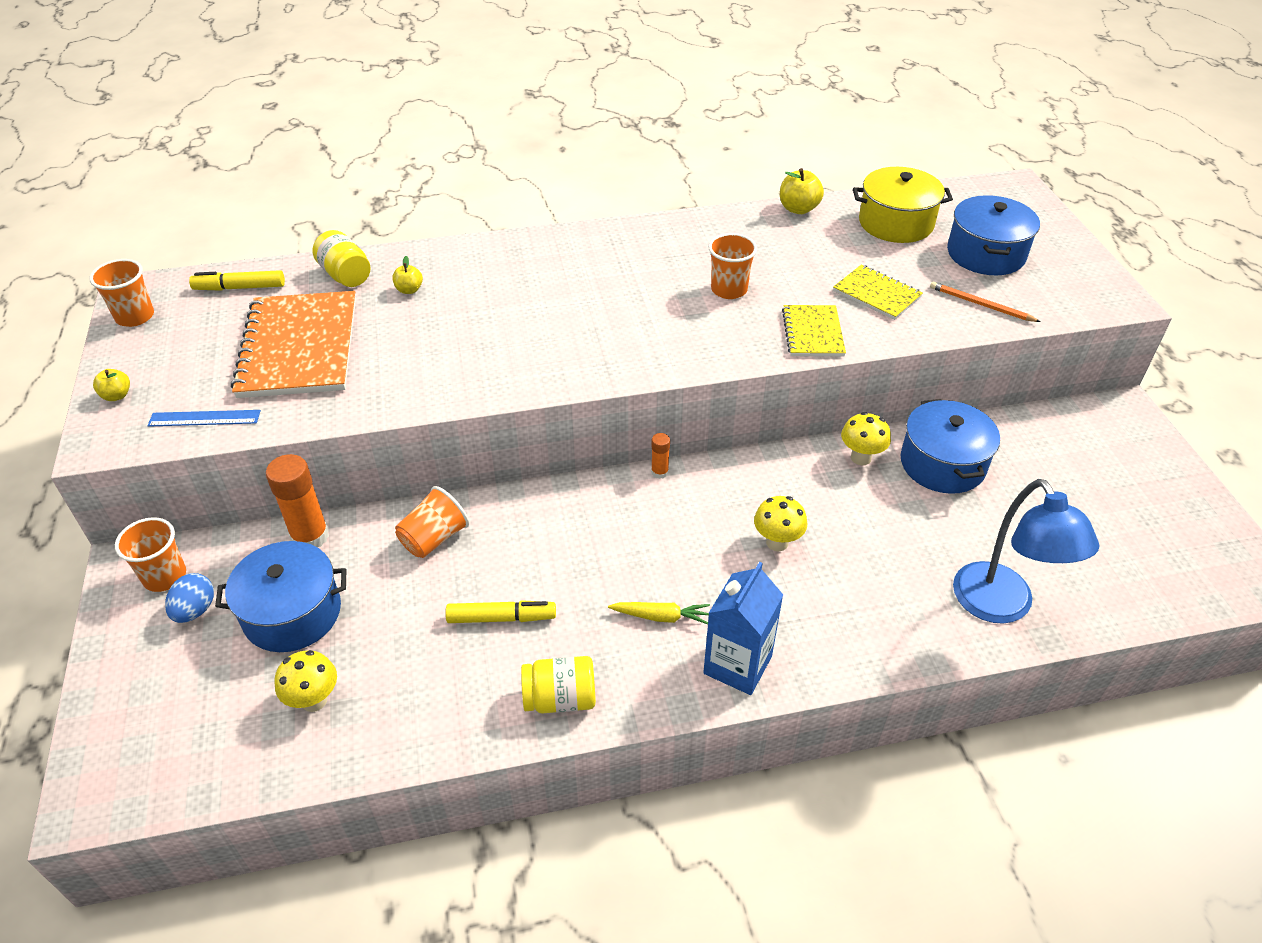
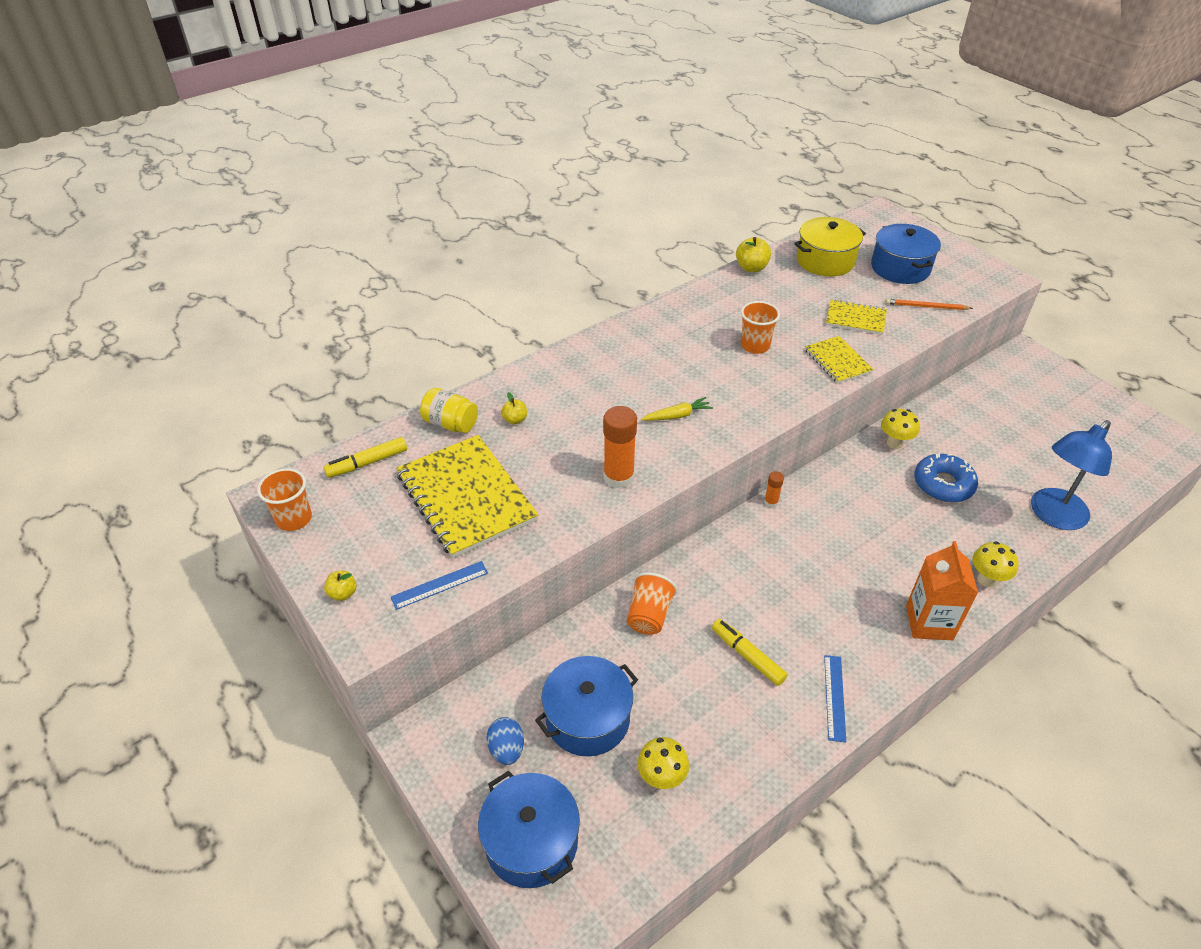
camera: 25 degrees left, 0 degrees up
orange cup [115,517,186,592] -> none
orange notebook [231,291,356,398] -> yellow notebook [396,435,538,558]
orange glue stick [266,454,329,547] -> orange glue stick moved to [603,406,637,489]
yellow marker [445,600,556,623] -> yellow marker turned 105 degrees counterclockwise [712,619,788,686]
yellow jar [521,656,596,713] -> blue ruler [824,655,846,742]
yellow carrot [608,602,710,625] -> yellow carrot moved to [641,397,713,421]
blue carton [703,562,783,695] -> orange carton [906,541,978,640]
yellow mushroom [754,496,807,552] -> yellow mushroom moved to [972,541,1019,587]
blue pot [901,399,1000,494] -> blue pot moved to [478,771,580,888]
blue lamp [953,479,1099,624] -> blue lamp turned 90 degrees clockwise [1031,420,1112,530]
none -> blue donut [914,453,978,502]

